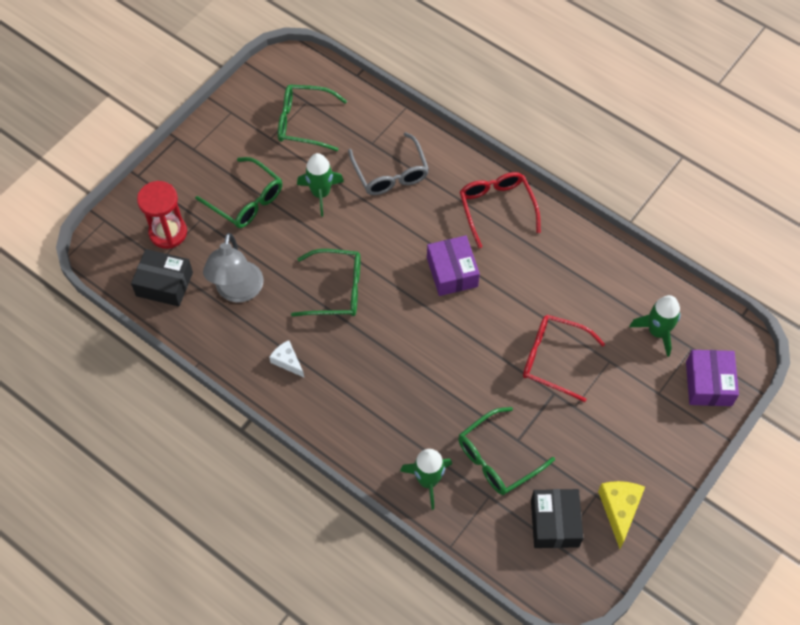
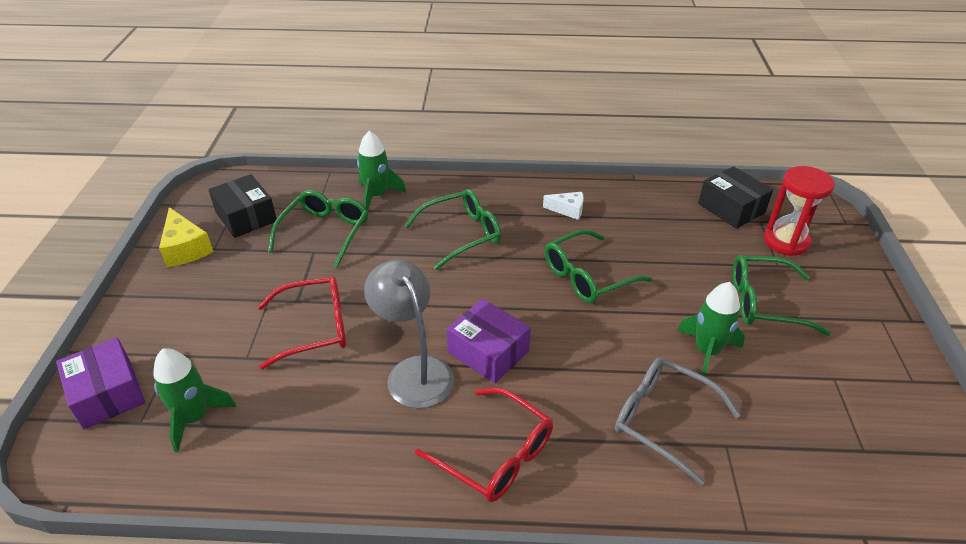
camera: 145 degrees right, 20 degrees down
black box [131,249,193,307] -> black box turned 75 degrees clockwise [698,166,773,229]
grey lamp [203,233,263,303] -> grey lamp moved to [364,259,454,408]
green glasses [278,85,347,151] -> green glasses moved to [404,189,501,270]

